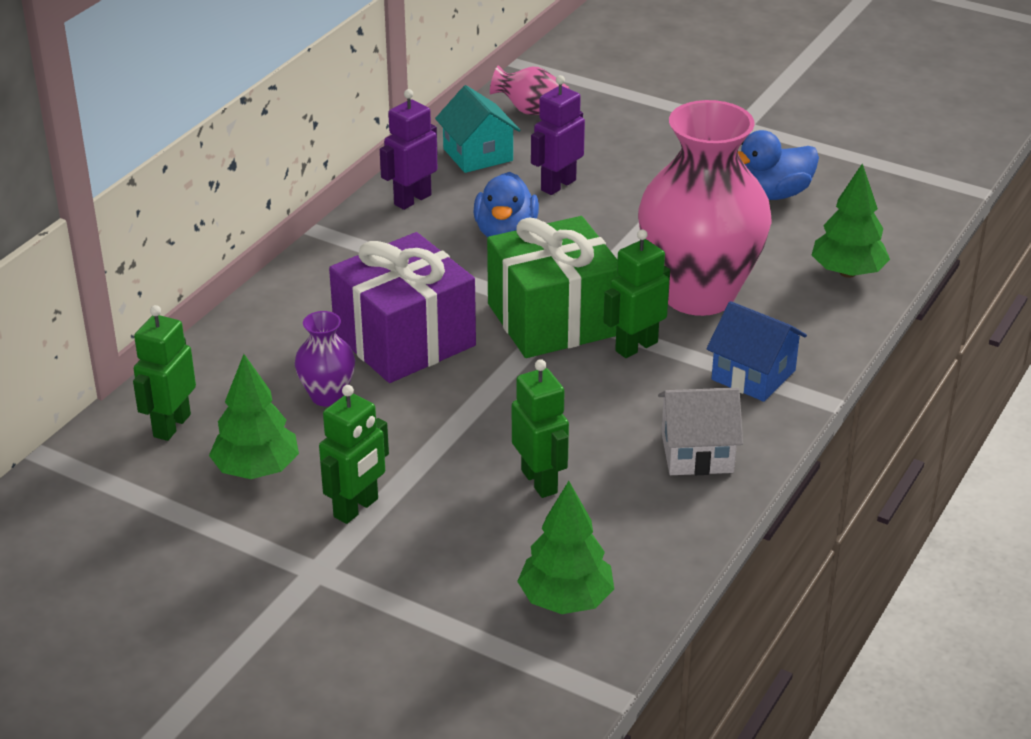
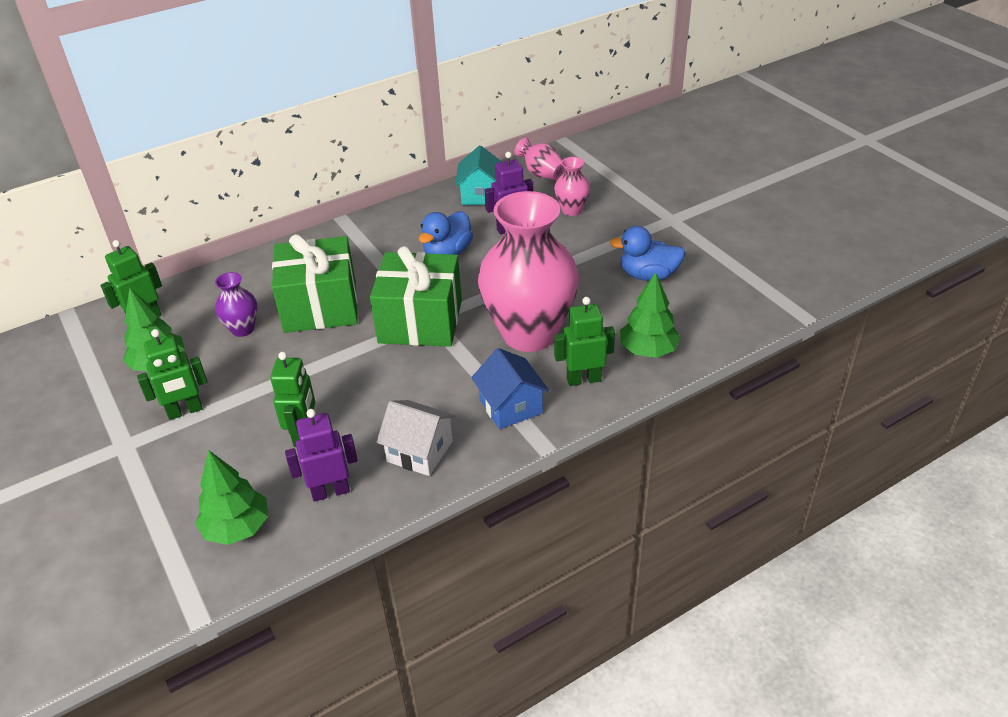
camera: 30 degrees right, 5 degrees up
purple gift [329,232,476,383] -> green gift [272,234,358,333]
purple robot [380,89,438,210] -> purple robot moved to [285,409,358,502]
green robot [603,229,670,358] -> green robot moved to [554,297,615,386]
none -> pink vase [554,157,590,216]

